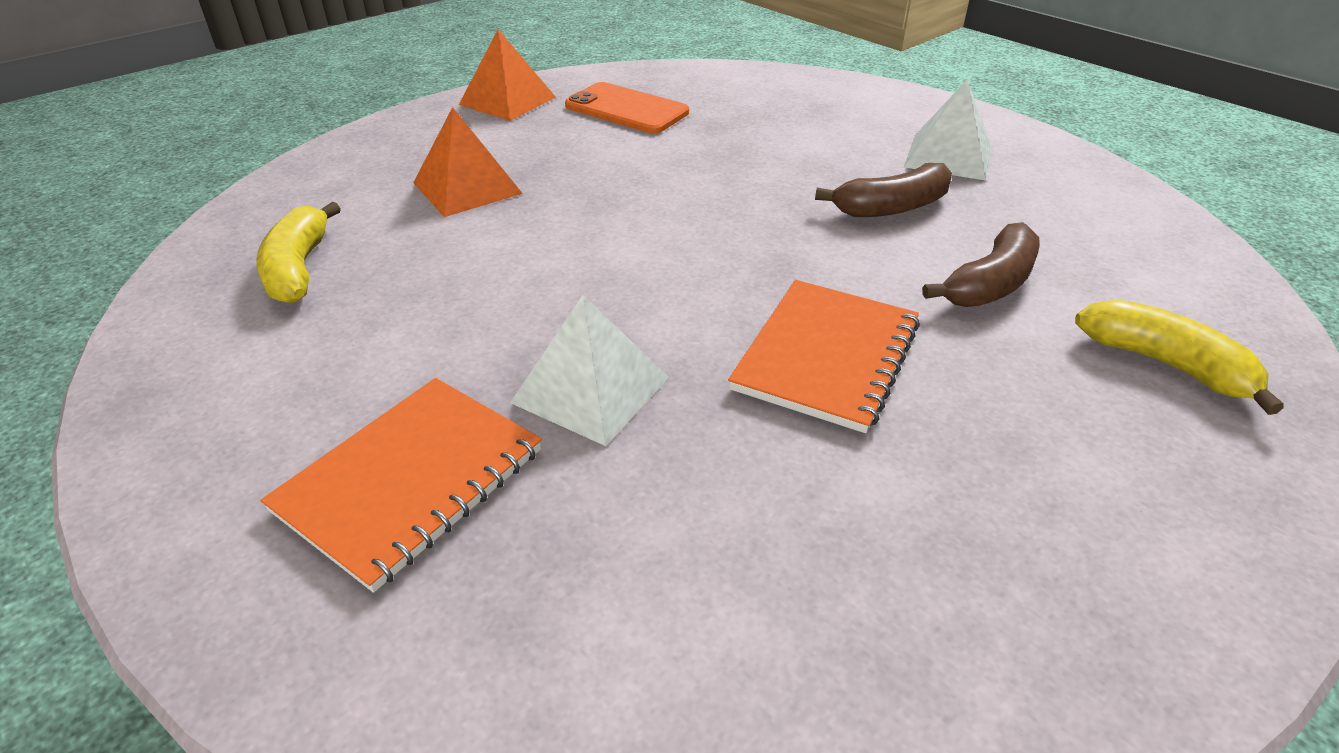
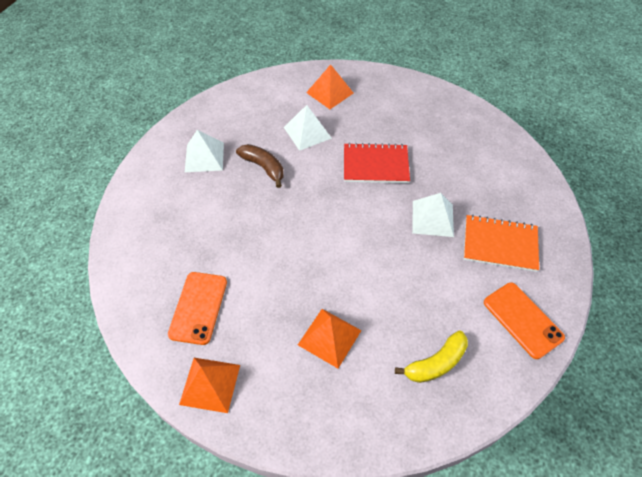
camera: 115 degrees left, 15 degrees up
orange notebook [728,280,920,433] -> red notebook [344,143,410,183]
brown banana [922,222,1040,307] -> white pyramid [284,105,332,151]
yellow banana [1075,299,1284,415] -> orange pyramid [306,64,354,109]
none -> orange phone [484,283,565,359]

